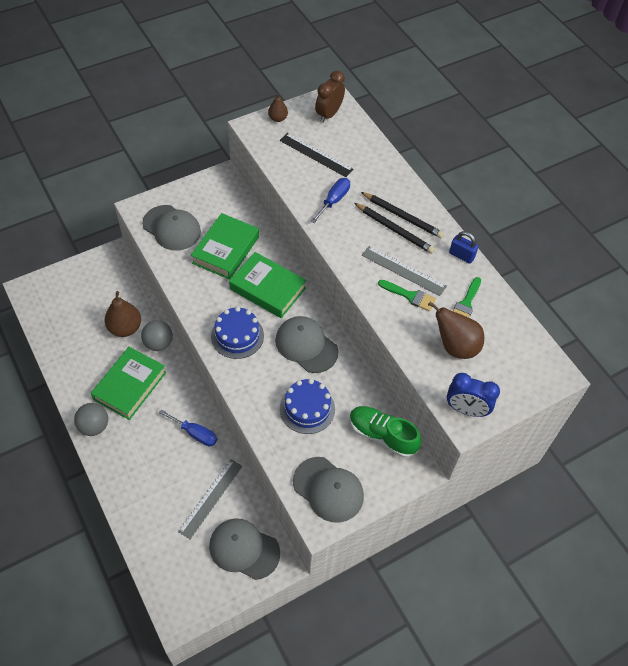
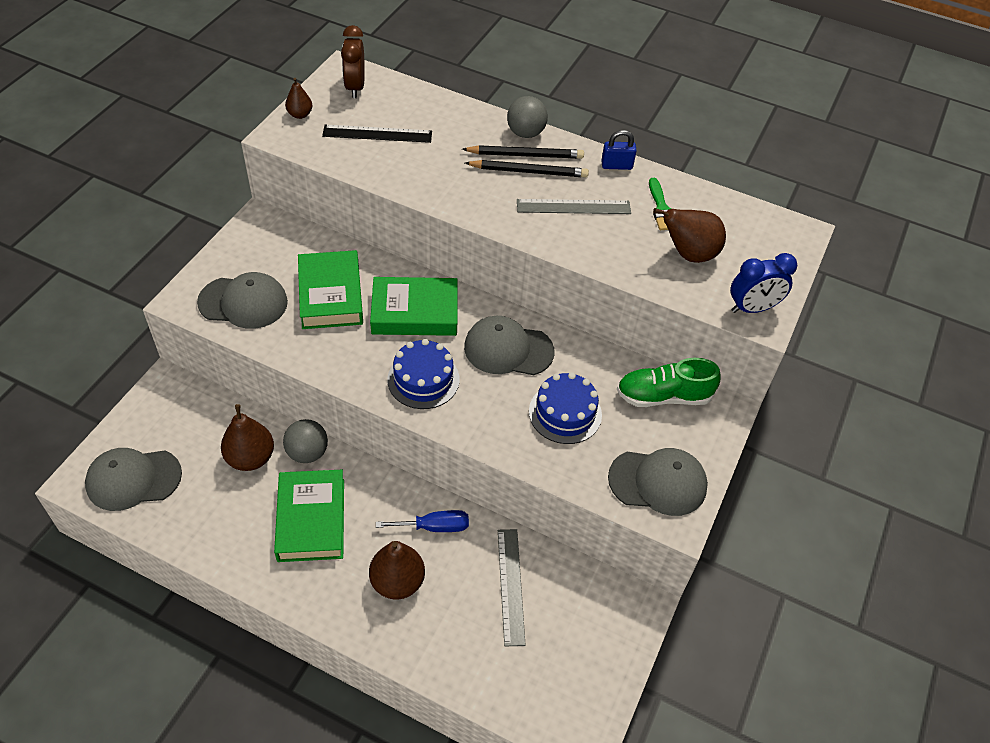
camera: 35 degrees left, 5 degrees down
grey ball [74,403,108,436] -> grey ball moved to [507,96,548,138]
grey cap [209,518,280,580] -> grey cap moved to [85,448,182,511]
blue screwdriver [311,178,350,223] -> none
green brush [378,280,436,311] -> none
none -> brown pear [369,541,425,600]

